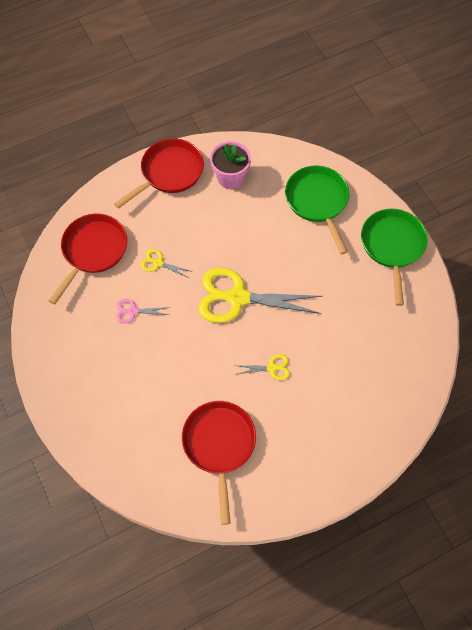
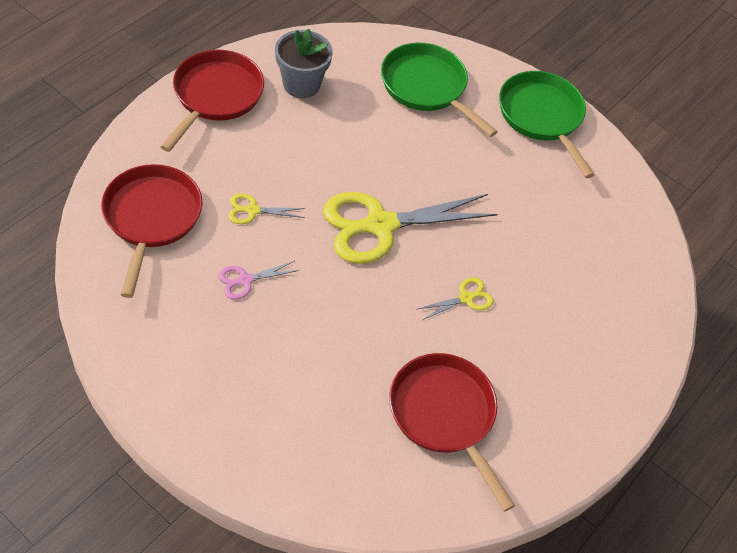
camera: 30 degrees left, 10 degrees down
pink flower pot [210,141,251,189] -> grey flower pot [275,29,333,98]

